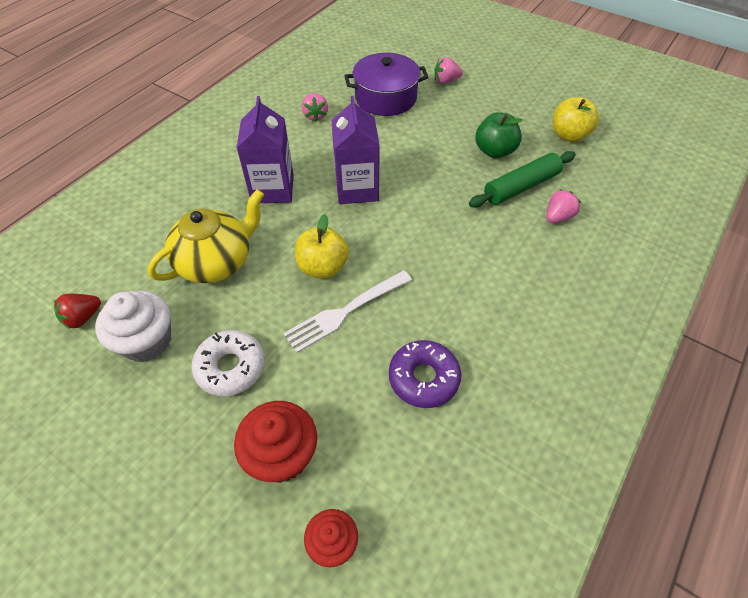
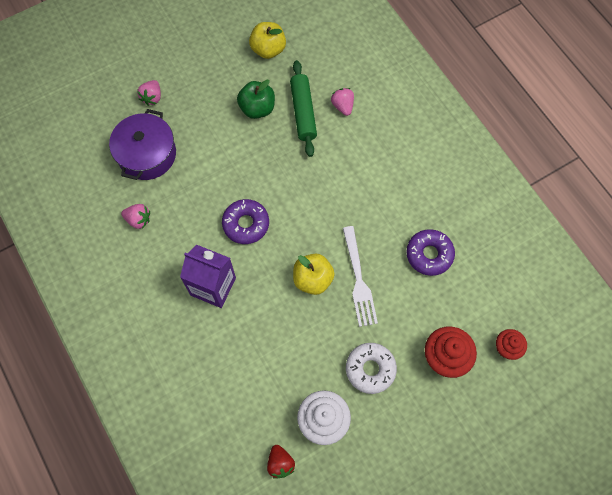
camera: 65 degrees left, 15 degrees up
yellow teapot [148,189,264,283] -> none
purple carton [331,96,380,204] -> purple donut [222,199,269,244]

